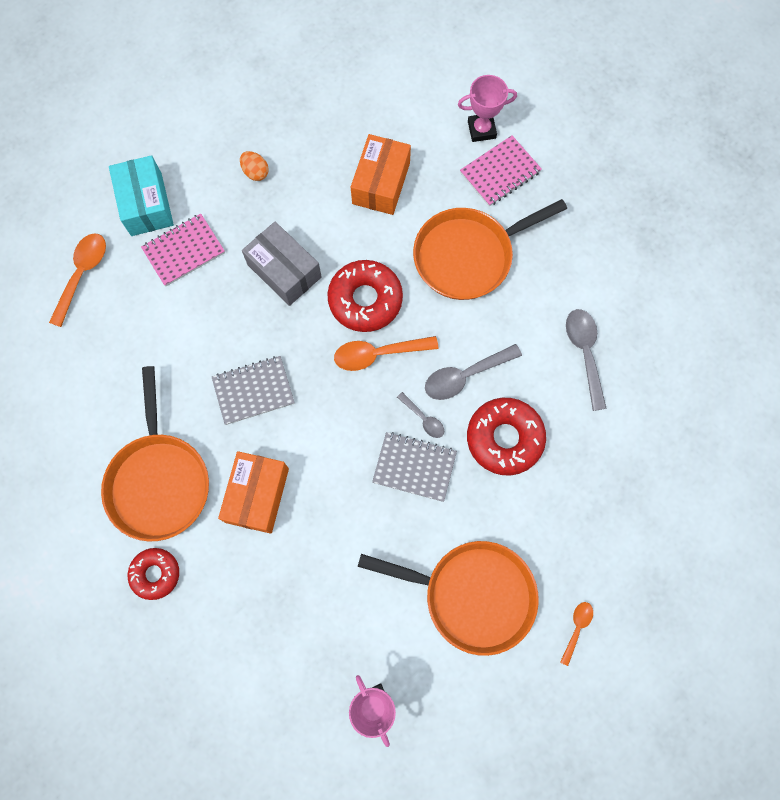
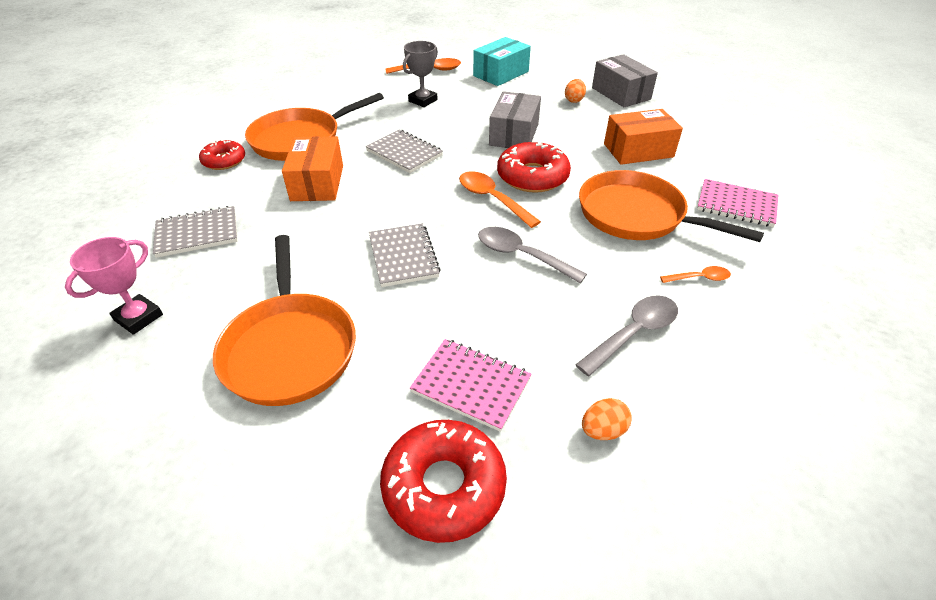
camera: 60 degrees right, 30 degrees down
pink notebook [141,213,225,286] -> pink notebook moved to [410,339,531,432]
orange box [218,451,289,534] -> orange box turned 75 degrees counterclockwise [282,136,343,201]
grey spoon [397,392,444,438] -> none
pink trophy [458,75,517,142] -> none
red donut [467,398,546,475] -> red donut moved to [380,420,507,543]
orange spoon [560,602,593,666] -> orange spoon moved to [660,266,731,283]
none -> grey notebook [153,206,238,258]
none -> grey trophy [403,41,438,107]
none -> orange egg [582,398,632,440]
none -> grey box [592,54,658,107]

